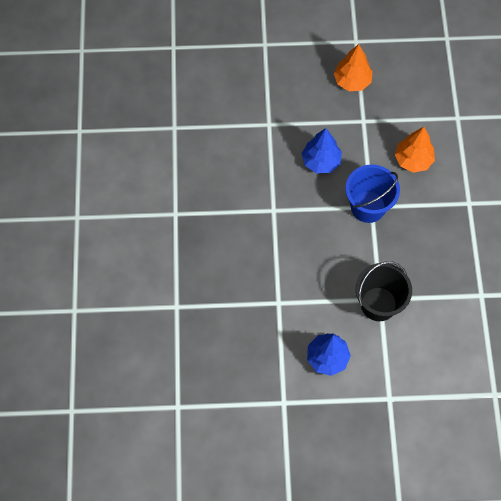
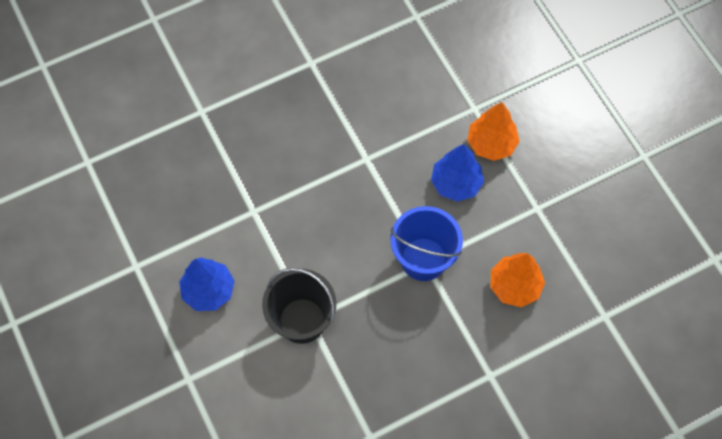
camera: 65 degrees right, 0 degrees up
orange tree [334,44,372,91] -> orange tree moved to [467,102,520,161]

